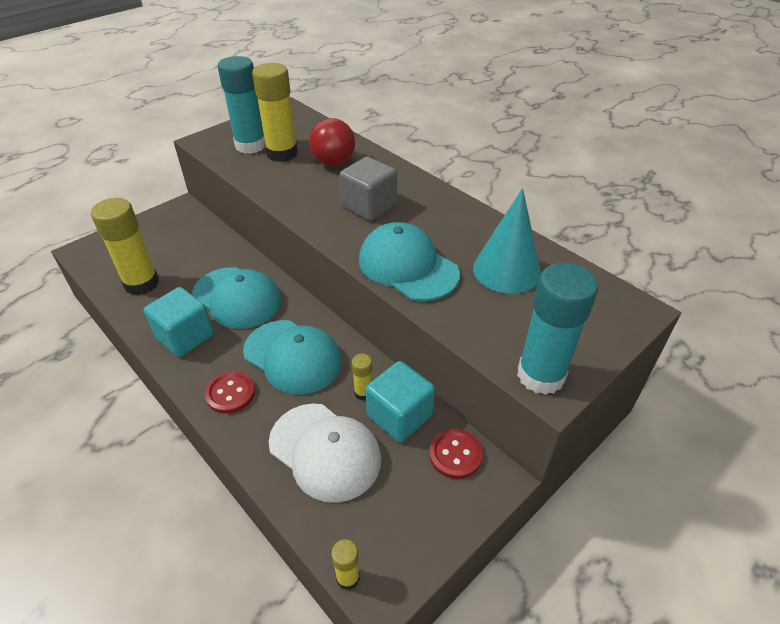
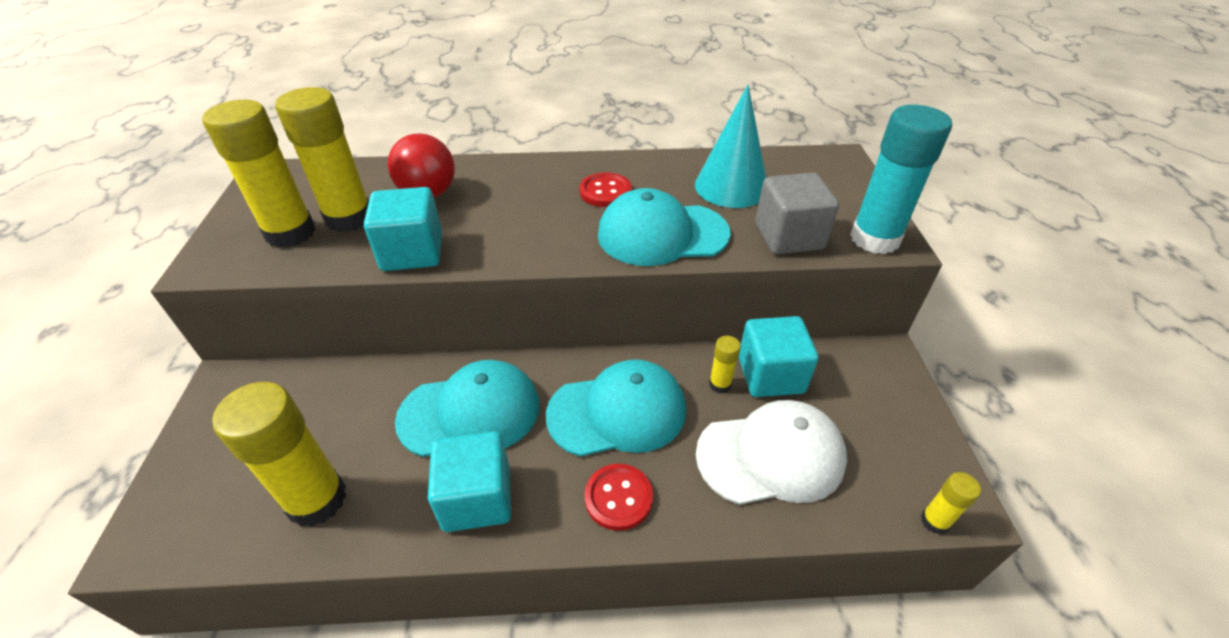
camera: 50 degrees left, 0 degrees up
turquoise glue stick [218,56,265,154] -> yellow glue stick [202,100,316,248]
grey cube [339,157,397,221] -> grey cube moved to [755,173,839,254]
red button [429,429,483,479] -> red button moved to [580,173,632,207]
none -> turquoise cube [364,187,442,271]

